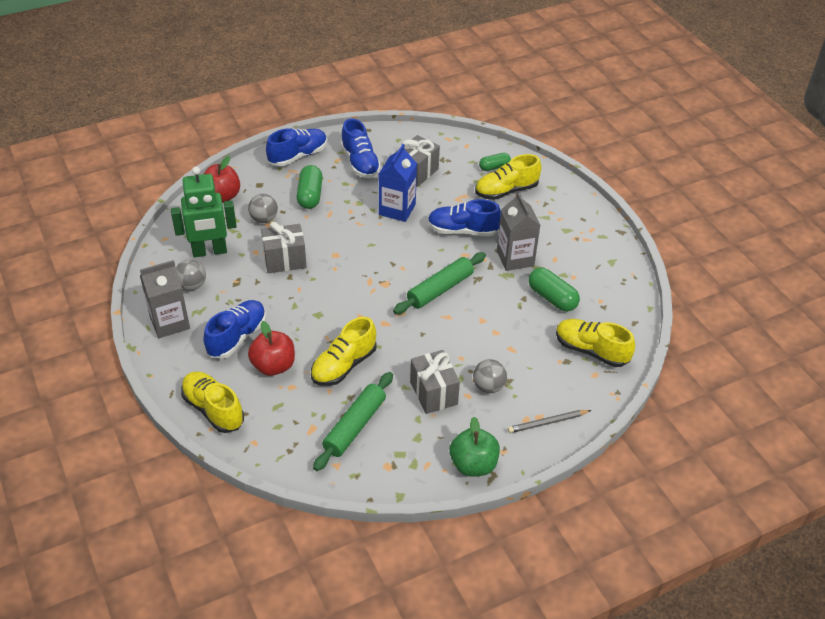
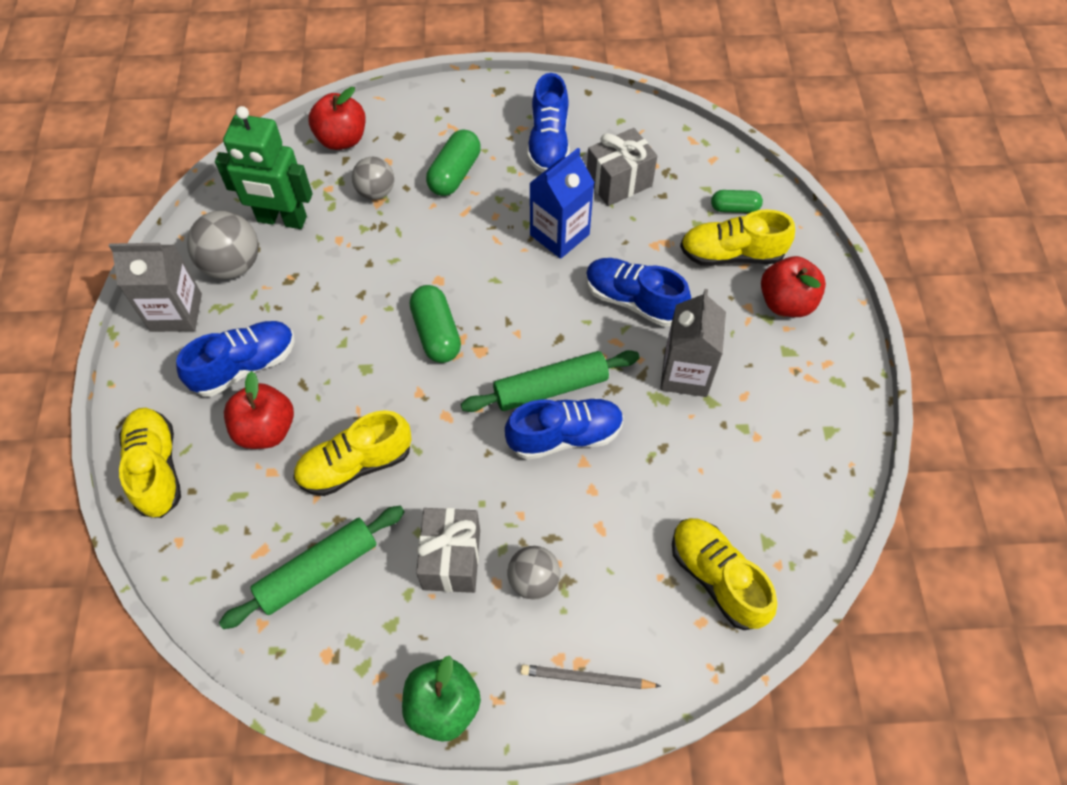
camera: 25 degrees right, 15 degrees up
grey ball [176,259,206,291] -> grey ball [187,210,259,279], size x1.53
grey gift [261,222,307,273] -> none
blue shoe [266,128,327,166] -> blue shoe moved to [505,398,624,460]
green capsule [529,267,580,312] -> green capsule moved to [410,285,461,363]
none -> red apple [761,256,826,317]

